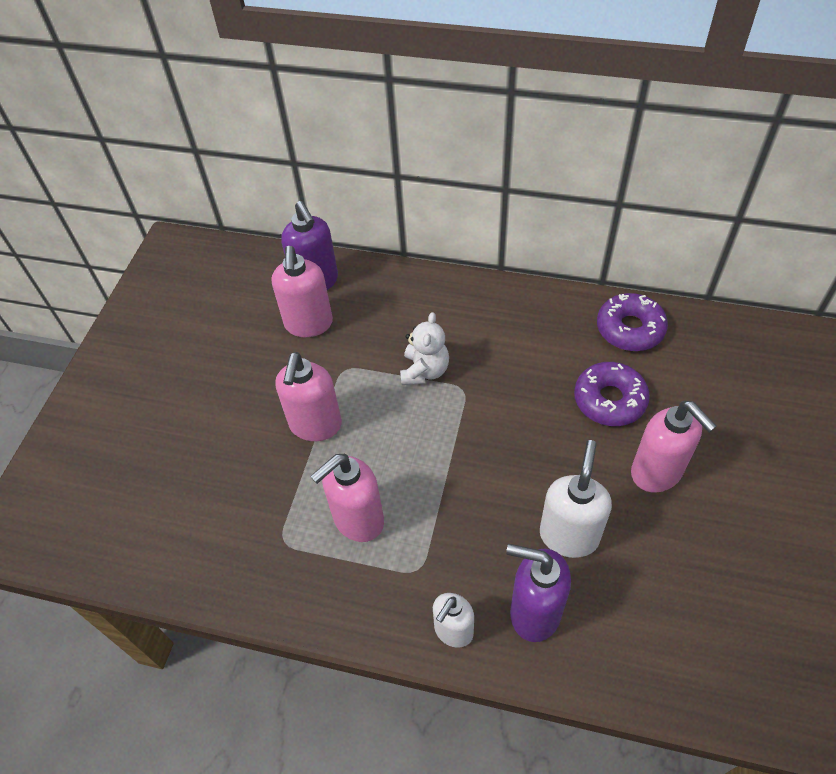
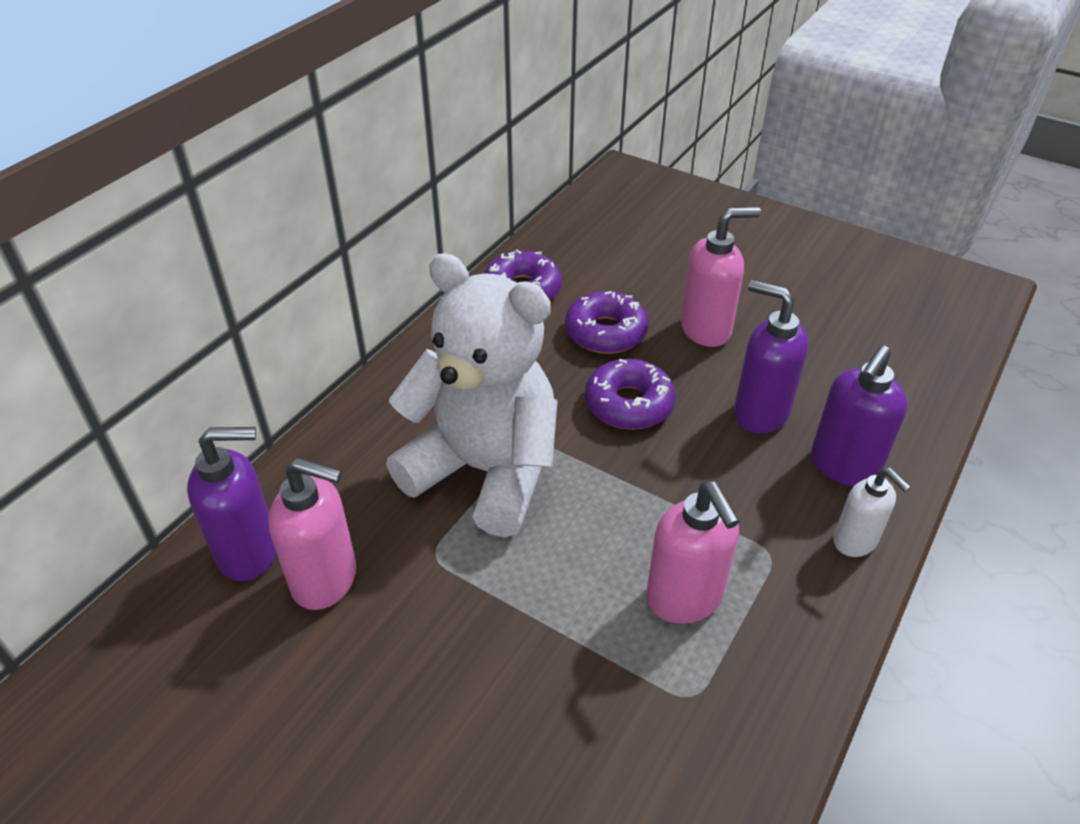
camera: 75 degrees left, 10 degrees down
pink soap dispenser [275,352,342,441] -> none
white teddy bear [400,312,449,385] -> white teddy bear [386,253,558,537], size x2.28
white soap dispenser [540,440,612,558] -> purple soap dispenser [734,280,809,434]
none -> purple donut [585,359,676,430]

